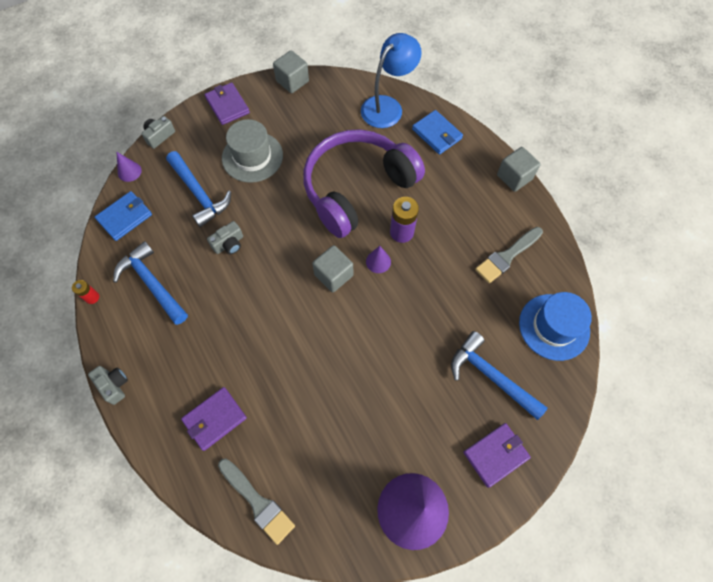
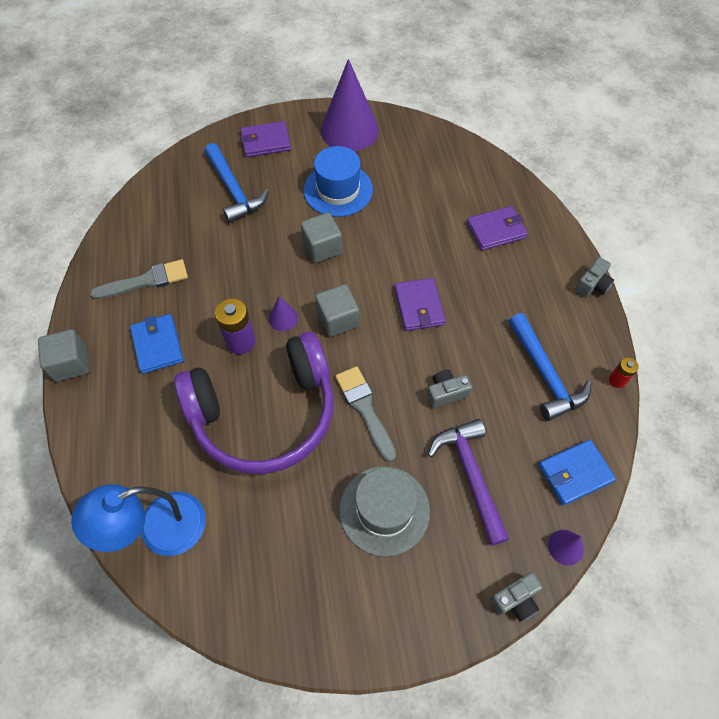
camera: 160 degrees left, 5 degrees down
grey camera [88,366,128,405] -> grey camera turned 120 degrees counterclockwise [575,257,614,298]
blue hammer [166,151,231,227] -> purple hammer [428,419,509,546]
purple wallet [205,83,250,125] -> purple wallet moved to [395,278,446,331]
grey brush [218,459,295,545] -> grey brush moved to [335,366,396,462]
grey cube [273,50,309,93] -> grey cube moved to [301,213,342,263]
blue wallet [412,110,463,155] -> blue wallet moved to [130,314,184,374]
blue hat [519,292,592,361] -> blue hat moved to [304,146,373,217]

